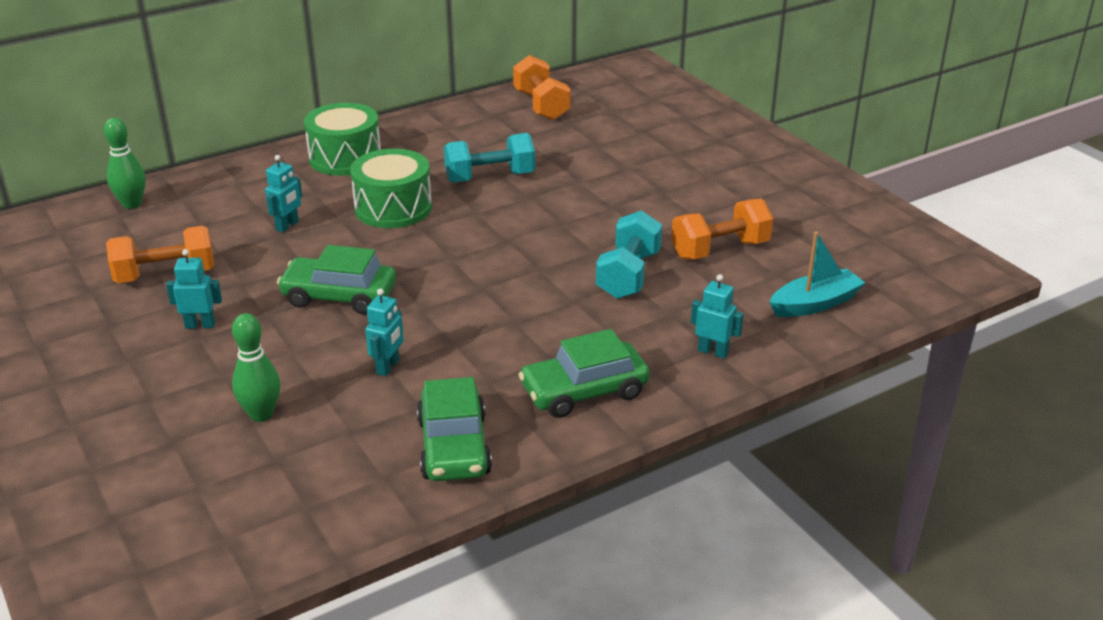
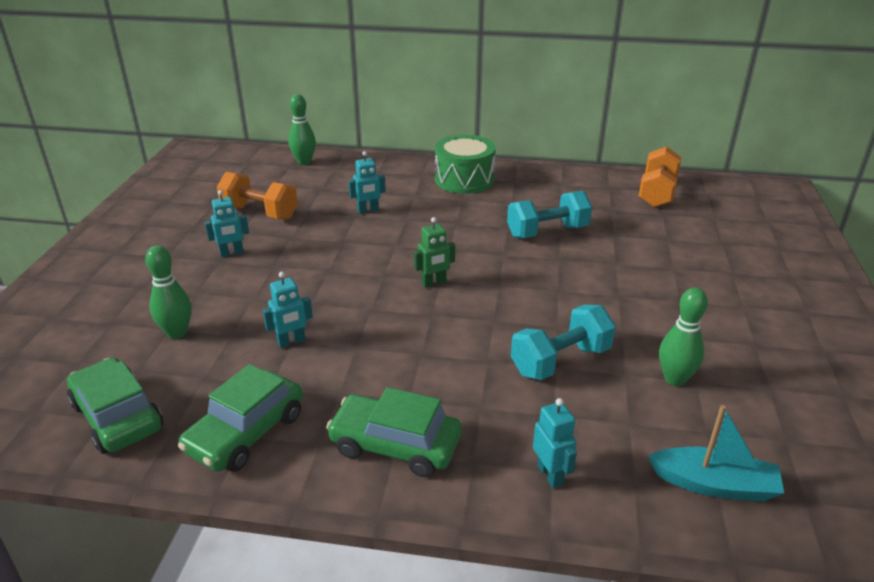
camera: 40 degrees right, 0 degrees up
turquoise robot [166,249,222,329] -> turquoise robot turned 120 degrees clockwise [205,190,249,257]
green car [277,245,396,315] -> green car moved to [67,357,164,454]
green drum [350,149,432,228] -> none
turquoise dumbbell [444,133,535,183] -> turquoise dumbbell turned 45 degrees counterclockwise [507,190,592,238]
orange dumbbell [671,199,774,260] -> green bowling pin [659,288,708,386]
none -> green robot [414,217,455,288]

